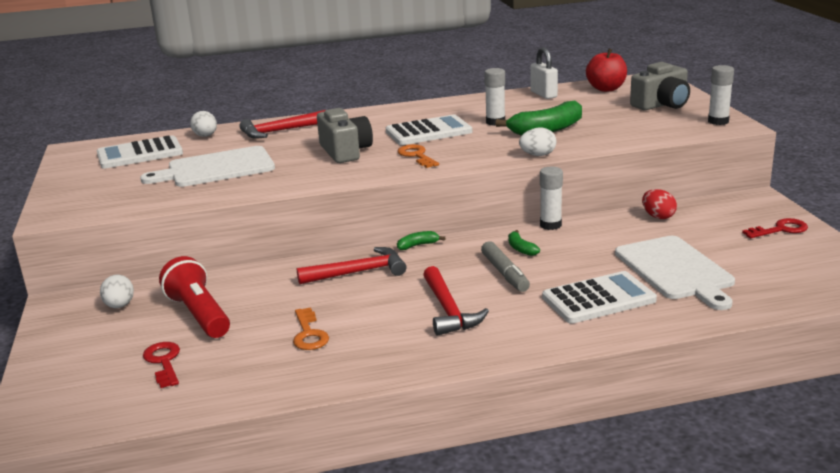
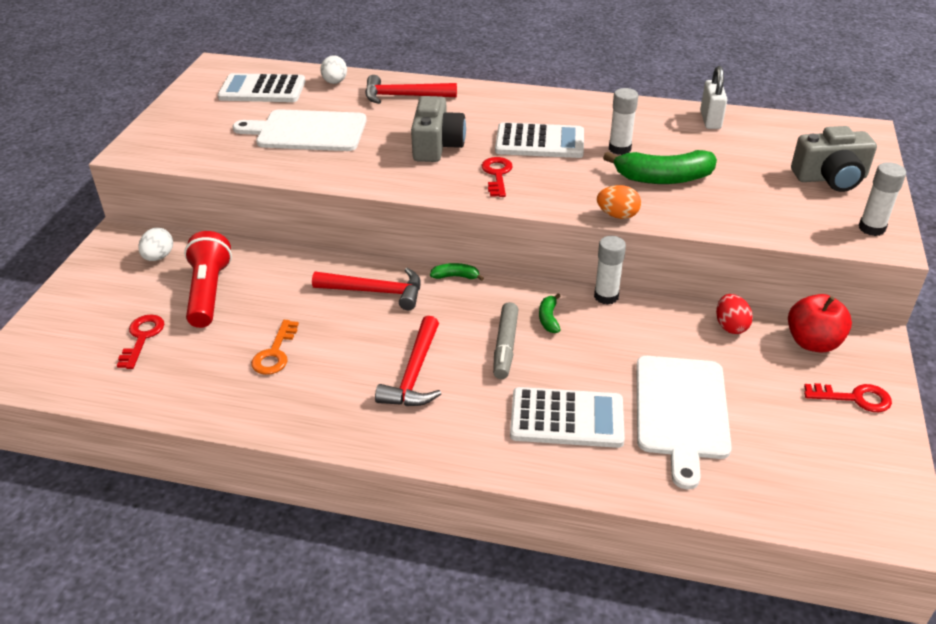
camera: 25 degrees right, 15 degrees up
orange key [397,144,439,168] -> red key [481,157,513,197]
white egg [519,128,557,156] -> orange egg [597,185,641,219]
red apple [586,49,627,92] -> red apple moved to [788,294,852,352]

